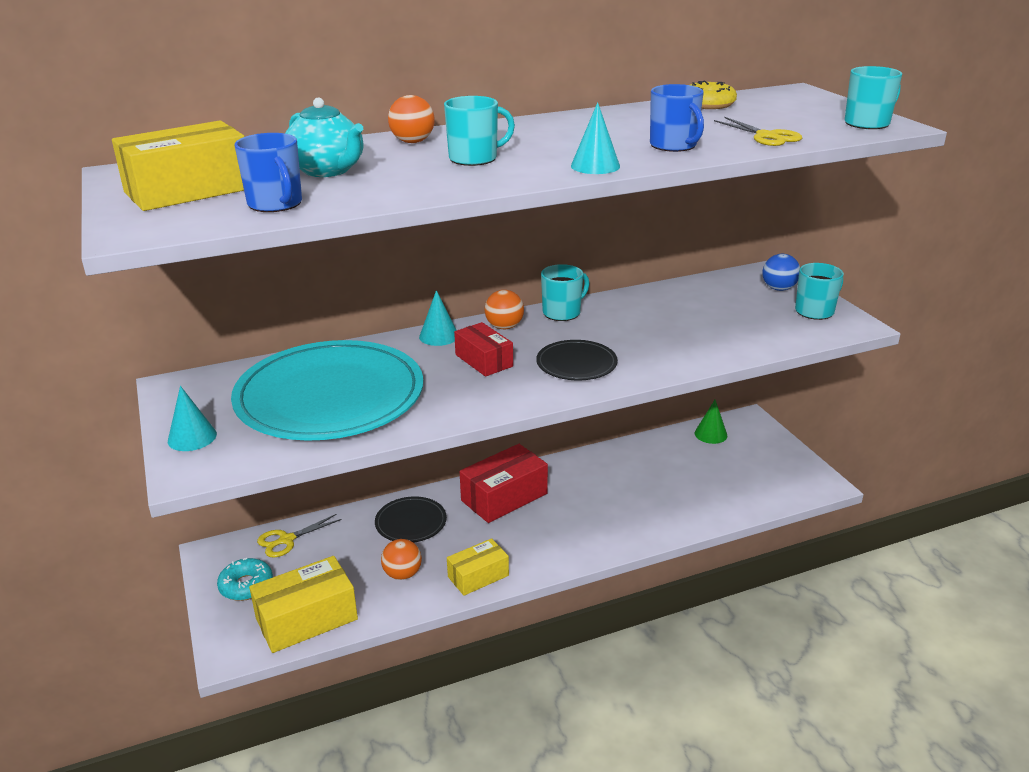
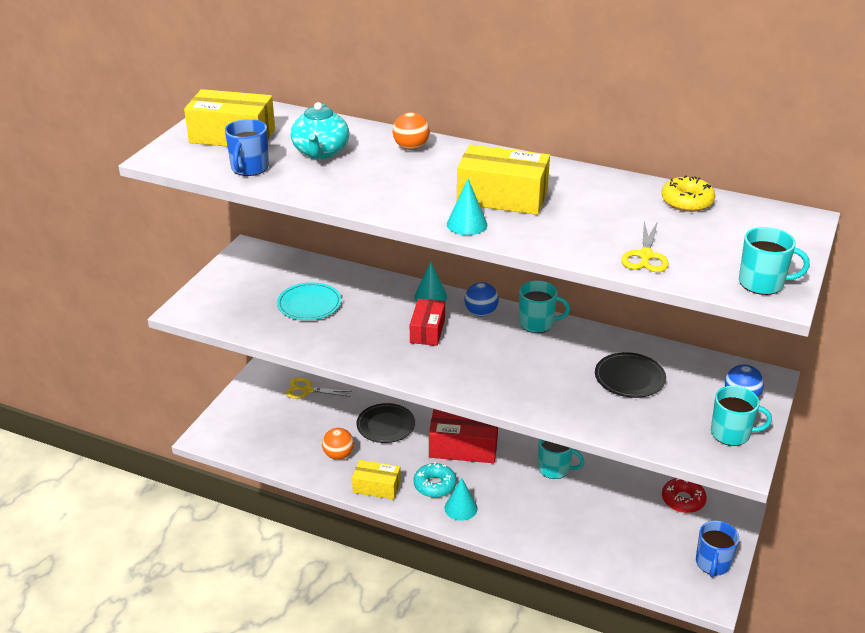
camera: 45 degrees right, 5 degrees up
turquoise cone [168,386,217,451] -> turquoise cone moved to [444,478,478,521]
turquoise donut [217,558,273,601] -> turquoise donut moved to [413,462,457,498]
turquoise plate [231,340,423,441] -> turquoise plate [277,282,342,320], size x0.46
yellow box [249,556,358,653] -> yellow box moved to [457,144,550,215]
turquoise mug [444,96,515,166] -> turquoise mug moved to [538,439,585,479]
orange ball [485,290,524,329] -> blue ball [464,282,499,316]
black plate [536,340,618,380] -> black plate moved to [595,352,666,398]
blue mug [650,84,704,152] -> blue mug moved to [696,521,739,577]
green cone [695,400,727,444] -> red donut [662,478,707,513]

